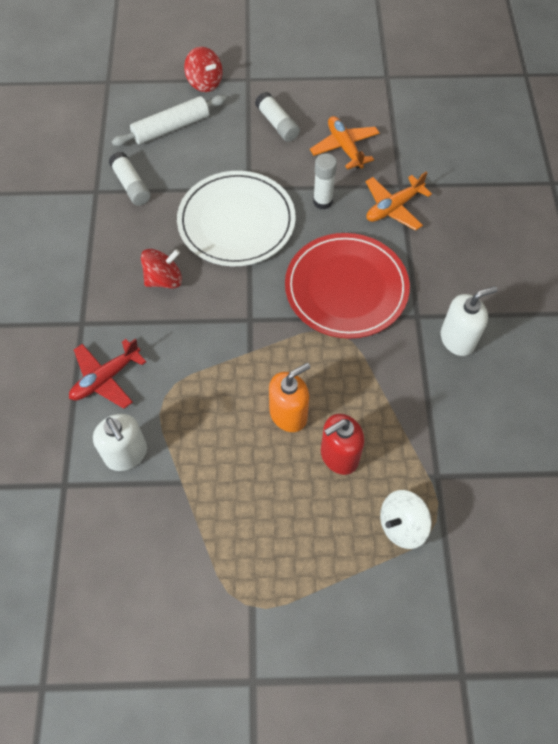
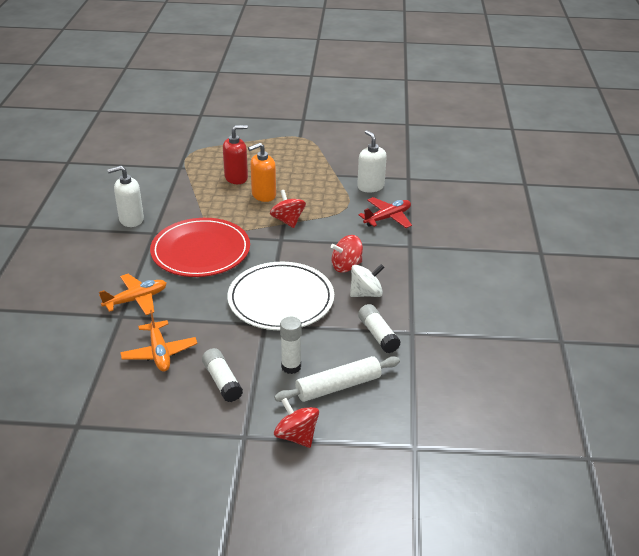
camera: 175 degrees left, 25 degrees down
white glue stick [313,153,337,210] -> white glue stick moved to [280,317,301,374]
white spinning top [380,490,432,549] -> white spinning top moved to [350,264,385,297]
none -> red spinning top [270,190,306,228]

